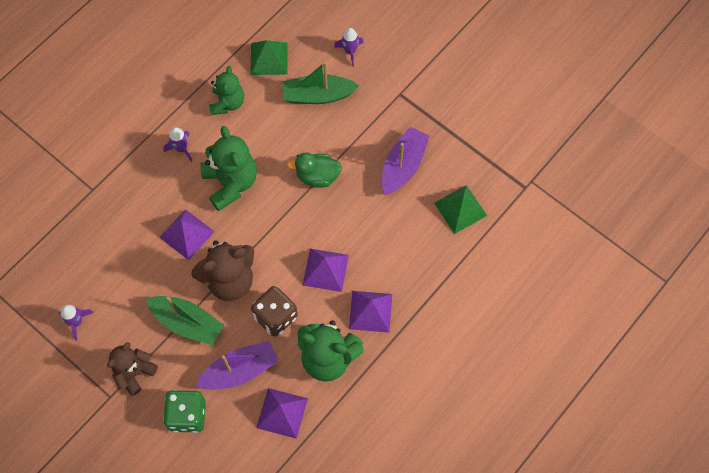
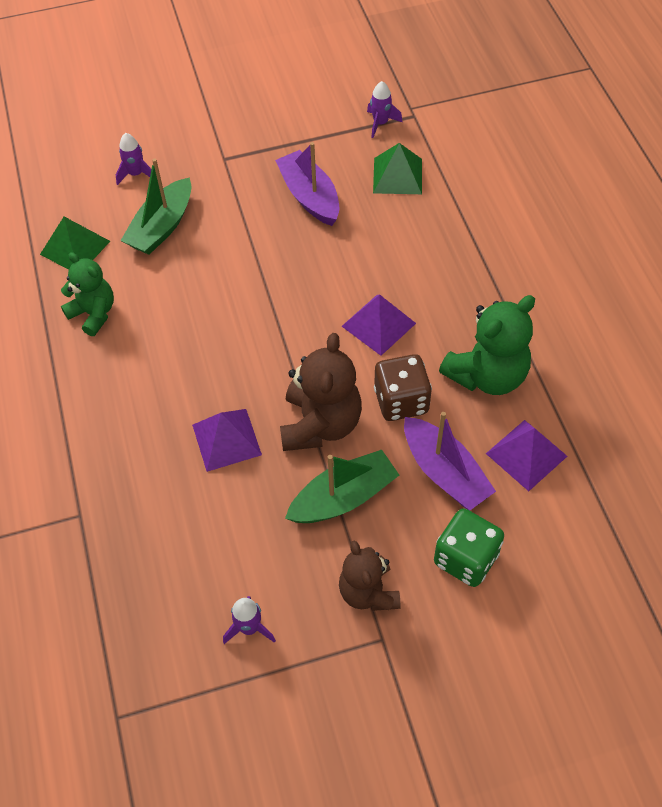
camera: 55 degrees left, 10 degrees down
purple rocket [163,127,192,162] -> purple rocket moved to [367,81,402,138]
purple boat [195,341,279,390] -> purple boat turned 135 degrees clockwise [404,412,496,510]
green teddy bear [201,126,257,211] -> none
green duck [287,153,342,188] -> none
purple pyramid [349,291,392,333] -> none

